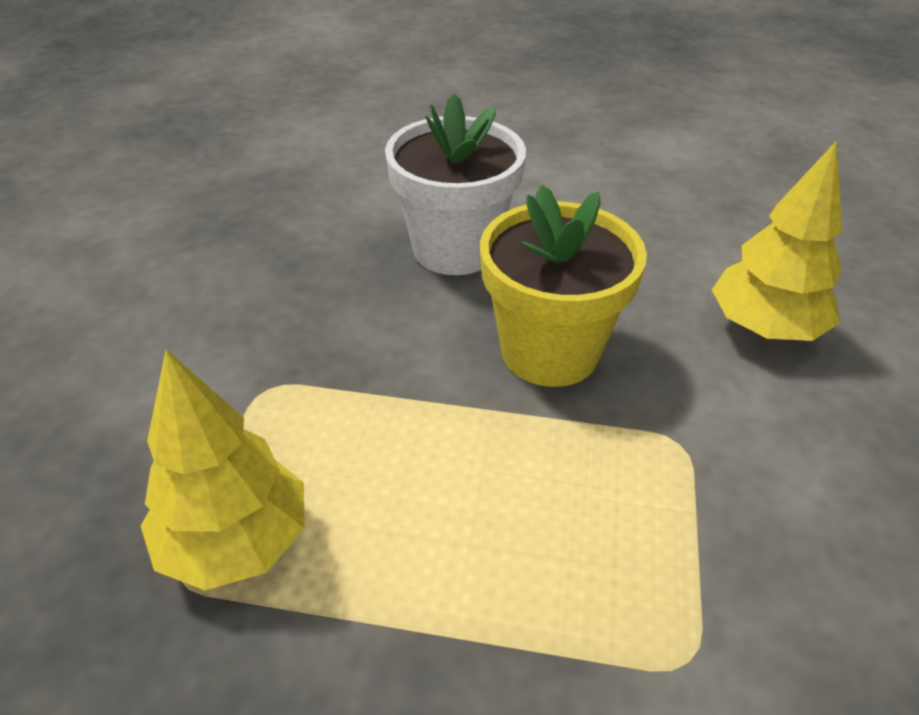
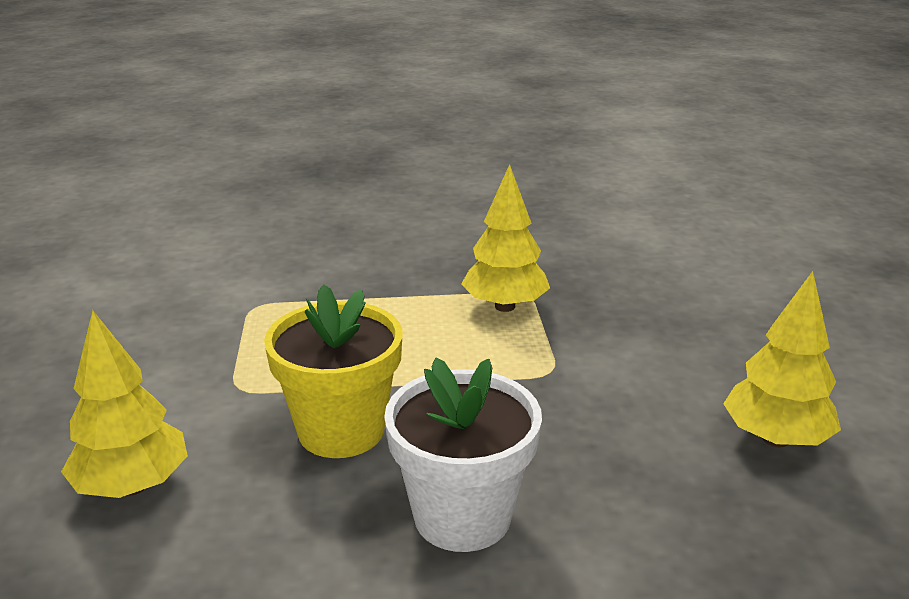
camera: 165 degrees right, 15 degrees down
none -> yellow tree [723,271,841,447]

